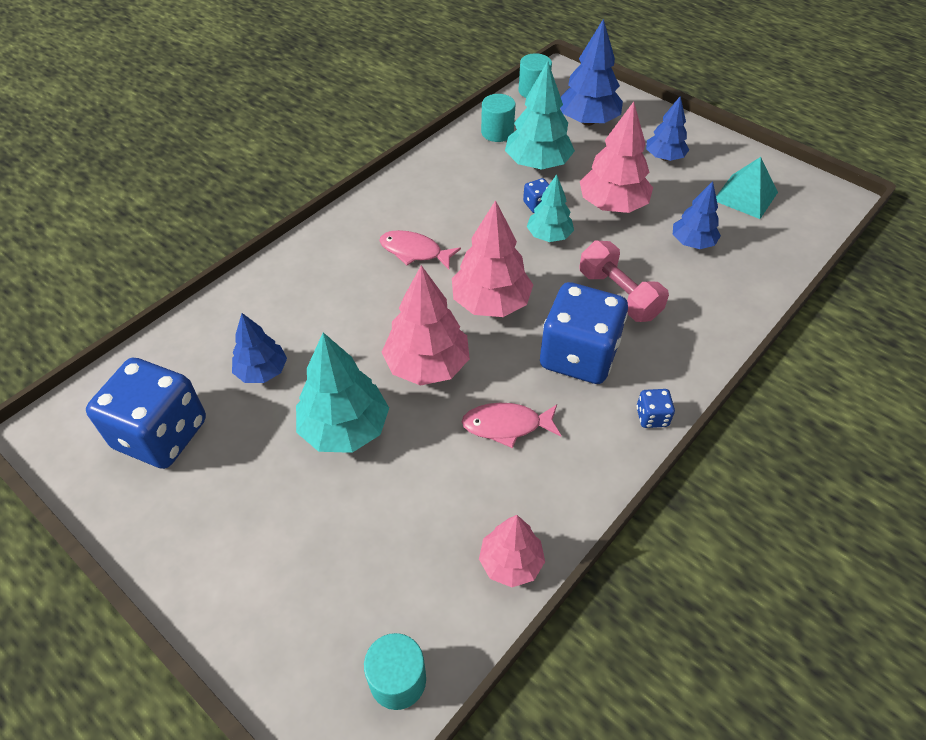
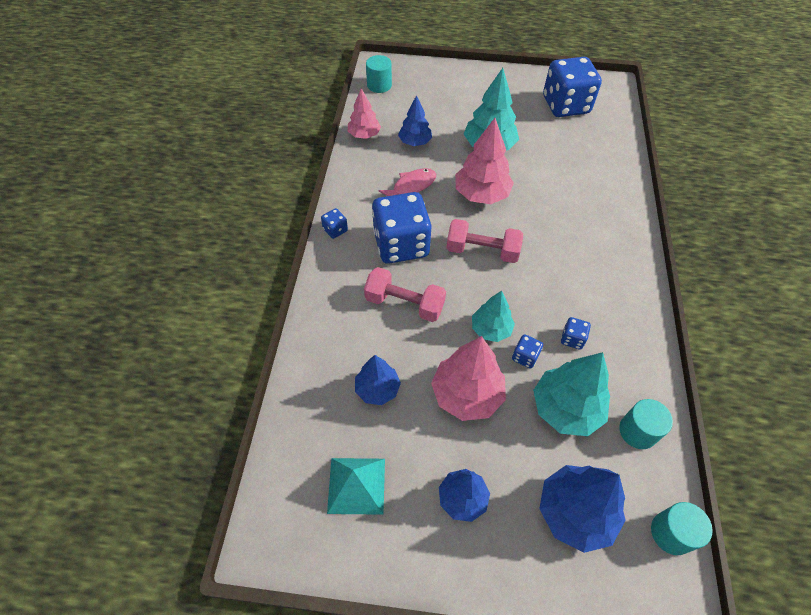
camera: 145 degrees right, 5 degrees up
blue tree [232,313,287,383] -> blue tree moved to [398,95,432,146]
pink fish [379,230,461,269] -> none
pink tree [452,200,533,317] -> pink dumbbell [446,219,523,263]
none -> blue dice [561,317,591,350]

